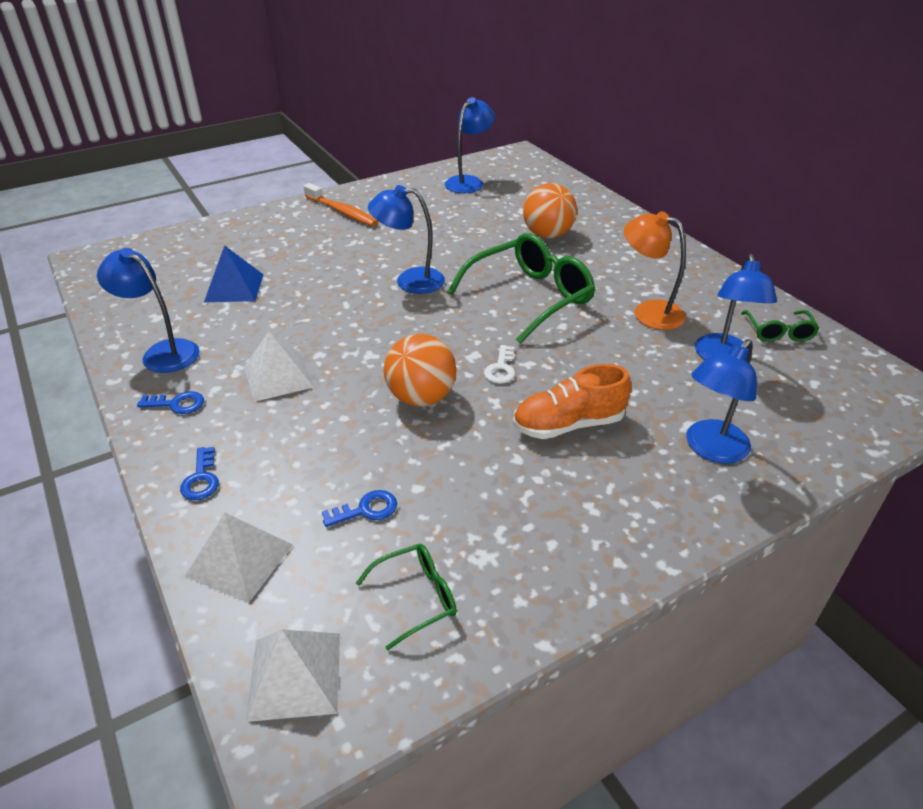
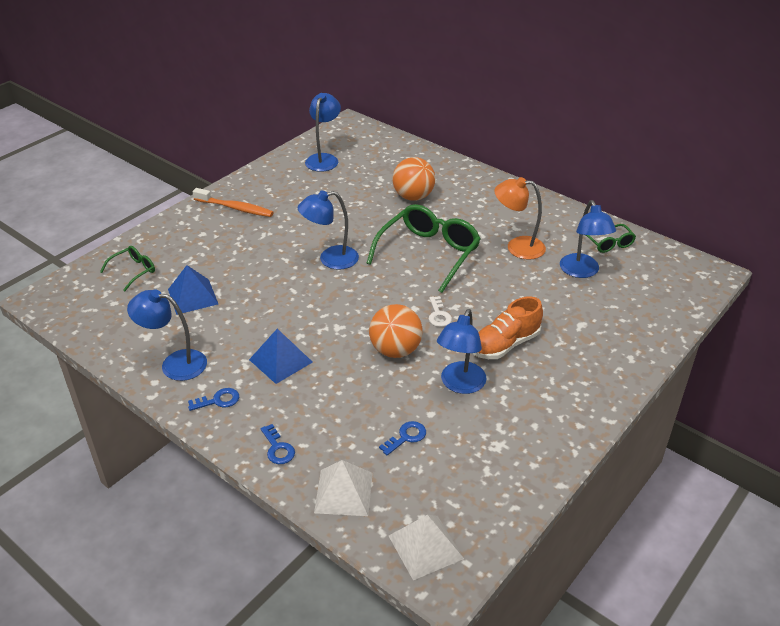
camera: 20 degrees left, 0 degrees up
white pyramid [244,332,314,402] -> blue pyramid [249,329,313,384]
green glasses [356,544,457,650] -> green glasses moved to [100,246,155,291]
blue lamp [686,339,757,464] -> blue lamp moved to [437,309,487,394]

